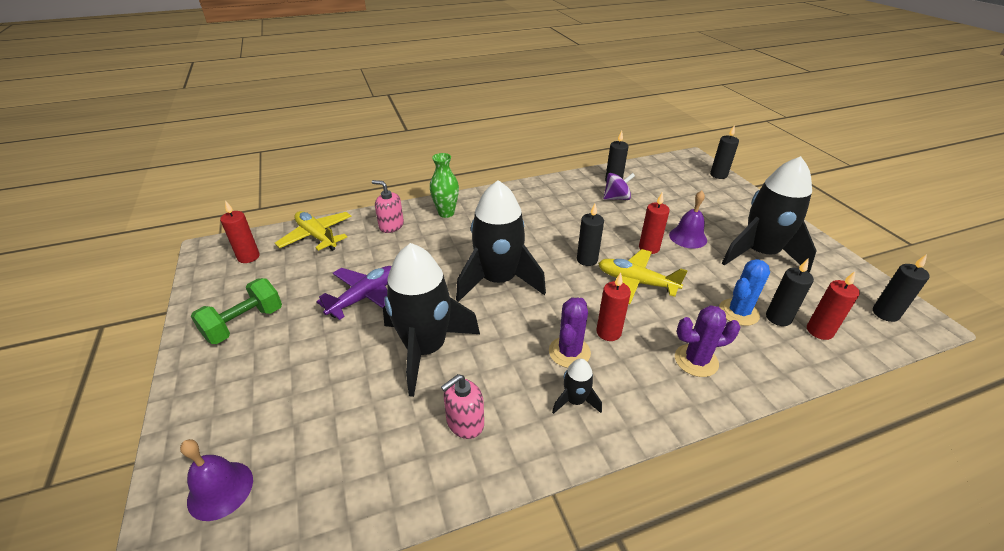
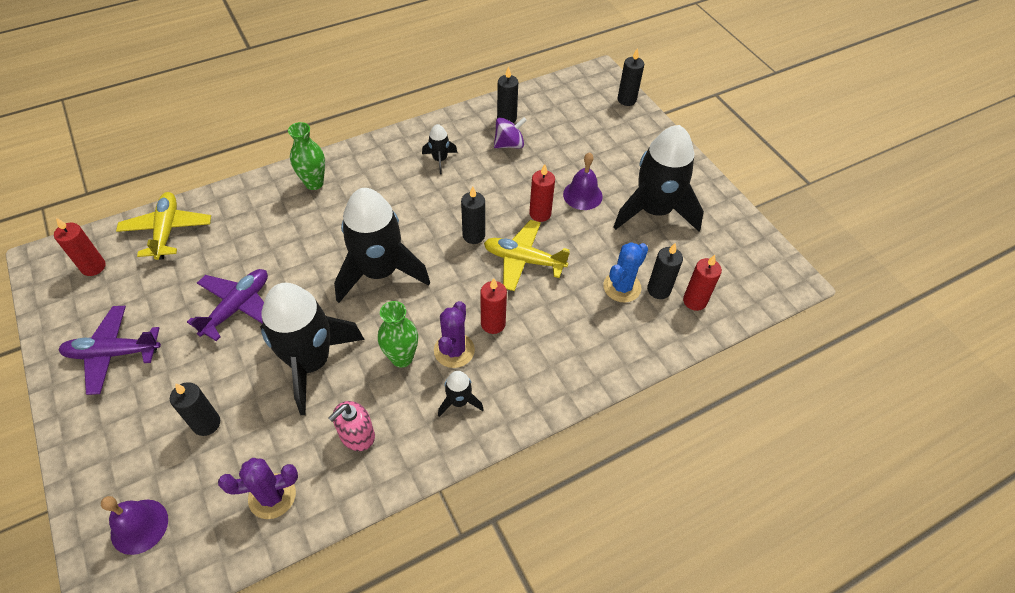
camera: 10 degrees left, 15 degrees up
green dumbbell [191,278,282,344] -> purple plane [59,306,161,395]
yellow plane [275,211,352,251] -> yellow plane turned 45 degrees clockwise [116,192,211,260]
pink soap dispenser [372,180,404,233] -> none
purple cactus [675,305,740,377] -> purple cactus moved to [218,458,298,519]
black candle [873,254,930,322] -> black candle moved to [170,382,220,436]
none -> green vase [378,301,418,368]
none -> black rocket [422,124,458,175]

